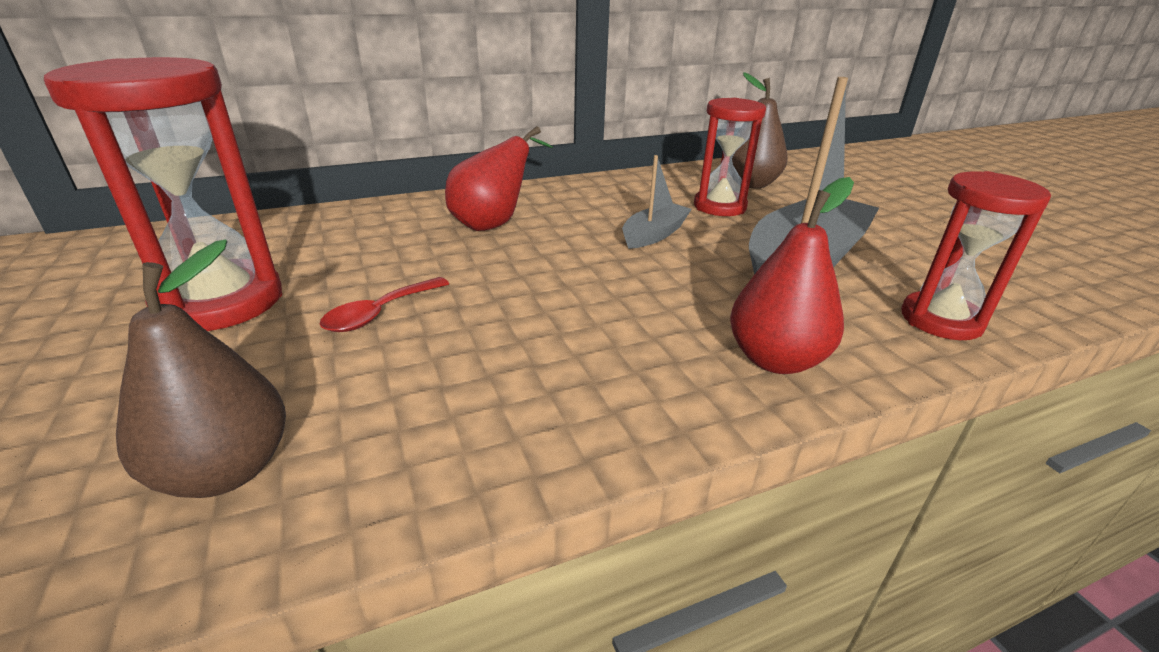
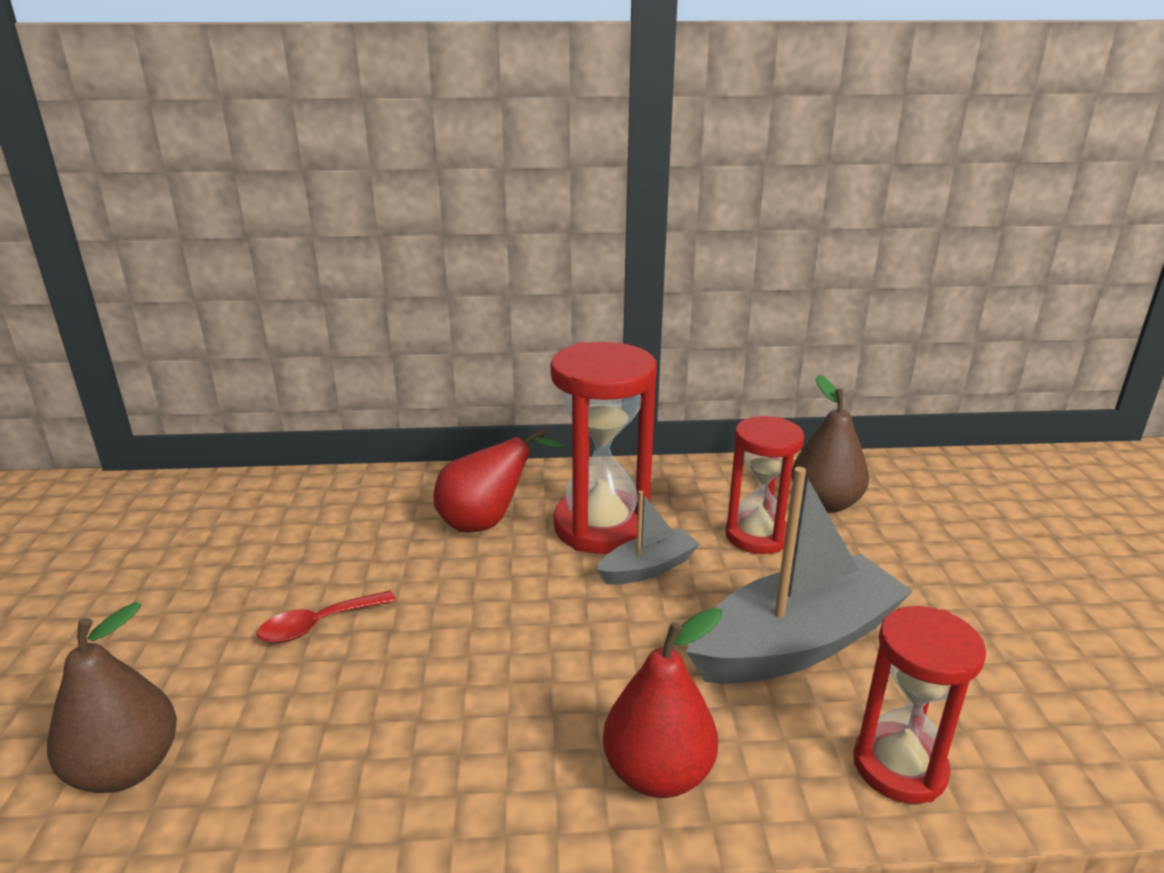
camera: 20 degrees right, 5 degrees down
red hourglass [44,57,282,331] -> red hourglass moved to [550,342,657,554]

